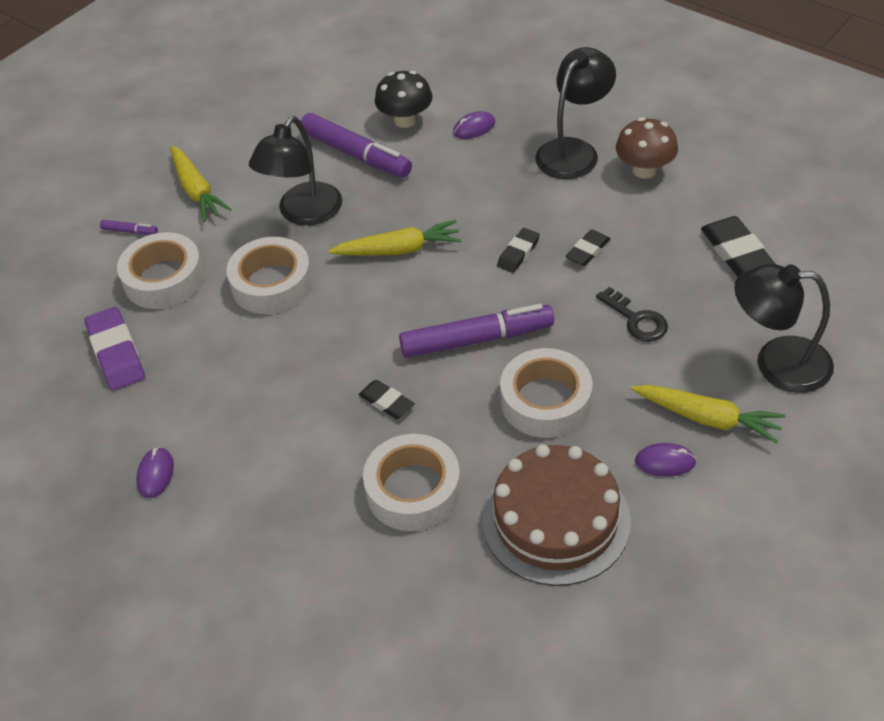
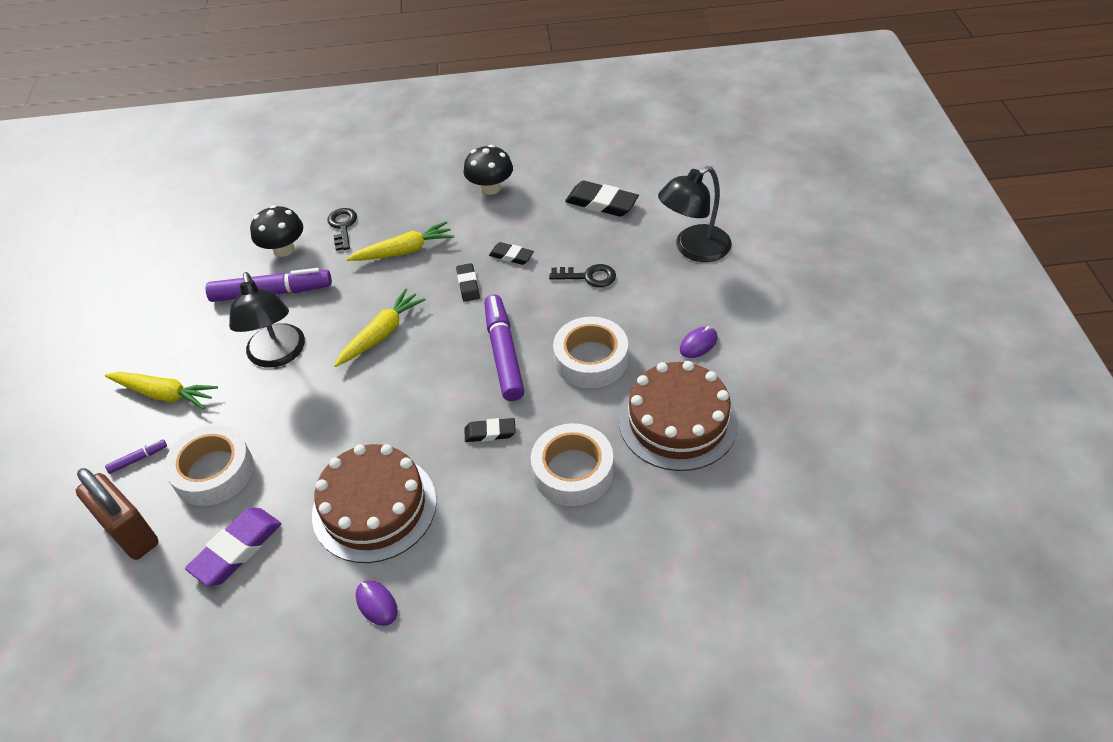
camera: 45 degrees left, 0 degrees up
purple eraser [84,307,145,391] -> purple eraser turned 75 degrees counterclockwise [185,508,282,586]
white tape [226,237,313,314] -> none
purple marker [399,304,554,358] -> purple marker turned 45 degrees counterclockwise [484,294,524,401]
purple mouse [453,111,495,139] -> black key [327,208,357,251]
black lamp [535,47,616,179] -> none
black eraser [565,229,610,266] -> black eraser turned 60 degrees counterclockwise [489,242,534,265]
brown mushroom [616,117,678,179] -> black mushroom [464,145,513,195]
yellow carrot [631,385,785,443] -> yellow carrot moved to [346,221,454,261]
none -> brown padlock [76,468,159,560]
none -> brown cake [312,444,437,563]

